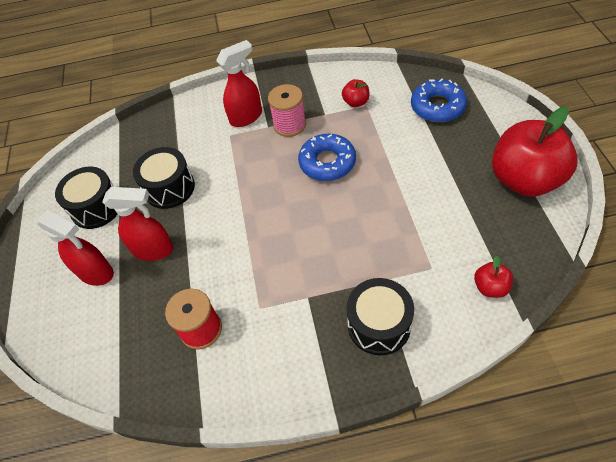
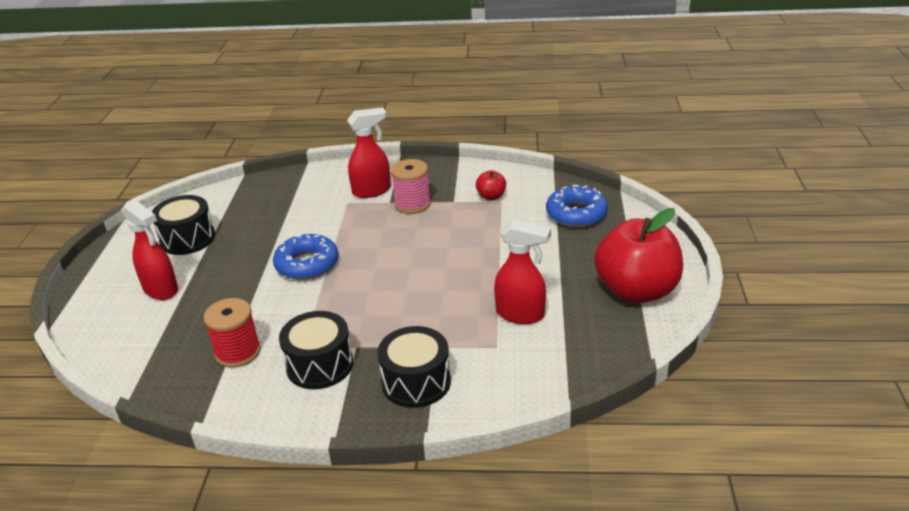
camera: 10 degrees right, 20 degrees down
red spray bottle [102,187,173,261] -> red spray bottle moved to [494,219,551,324]
black drum [133,147,195,209] -> black drum moved to [279,311,353,389]
blue donut [298,134,356,181] -> blue donut moved to [273,234,339,280]
red apple [474,256,513,298] -> none

